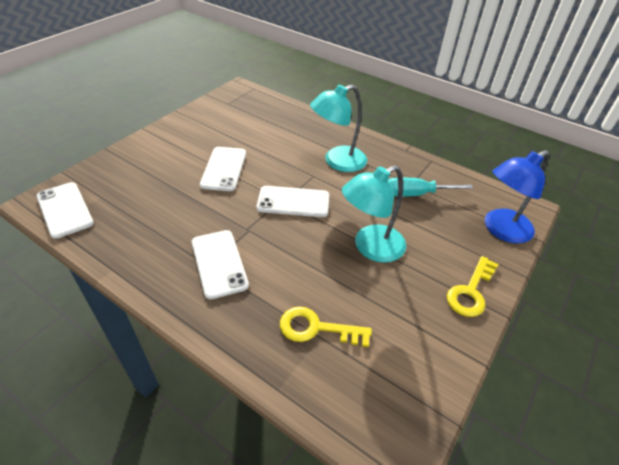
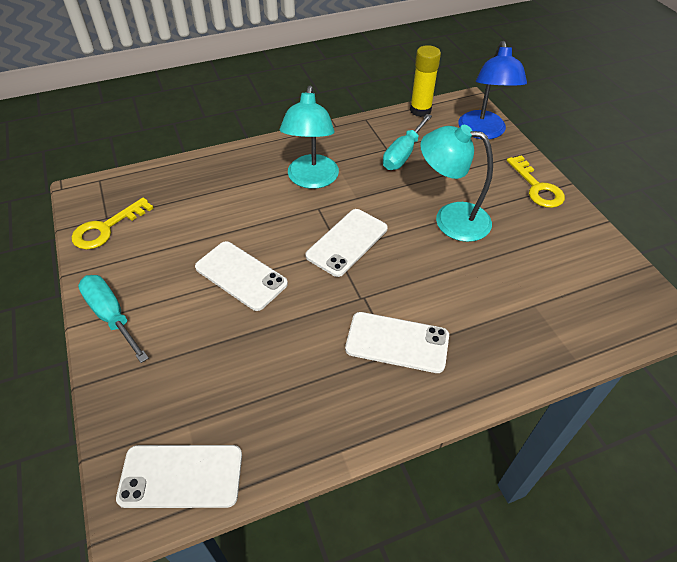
camera: 55 degrees left, 5 degrees up
yellow key [280,307,372,347] -> yellow key moved to [72,198,153,249]
turquoise lamp [342,165,406,263] -> turquoise lamp turned 105 degrees clockwise [420,125,493,242]
none -> turquoise screwdriver [78,275,149,363]
none -> yellow glue stick [410,45,441,117]

